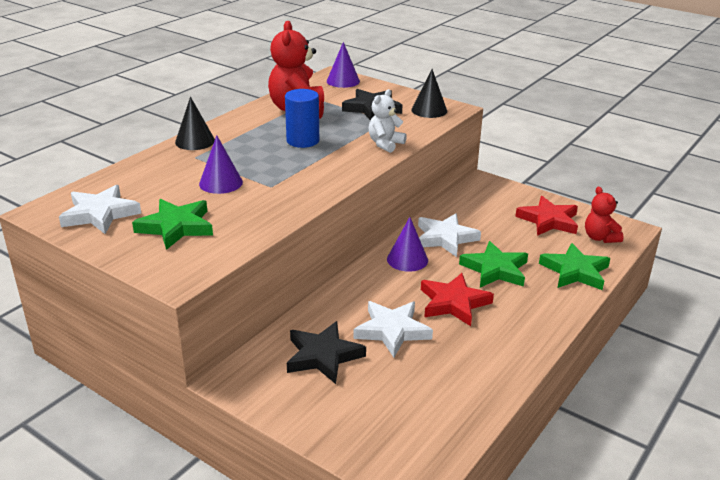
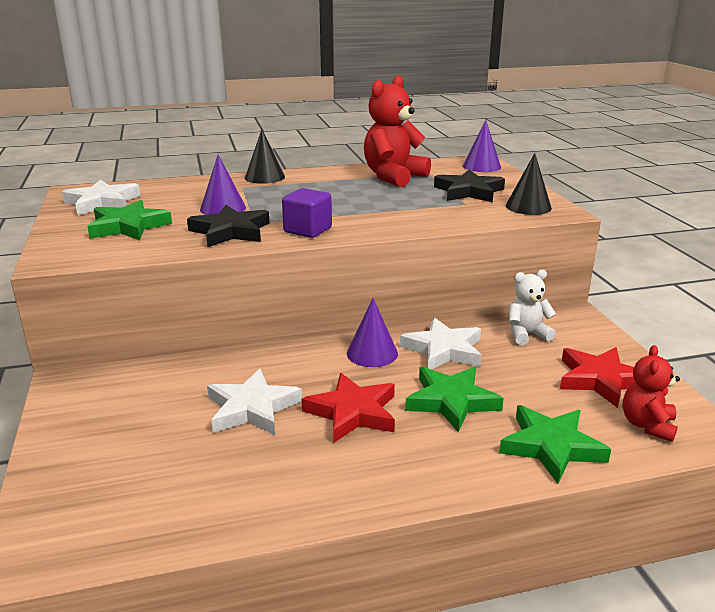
camera: 40 degrees right, 5 degrees down
blue cylinder [285,89,319,148] -> none
black star [287,321,366,384] -> black star moved to [187,205,270,247]
white teddy bear [368,89,407,153] -> white teddy bear moved to [509,270,556,345]
none -> purple cube [282,188,332,238]

